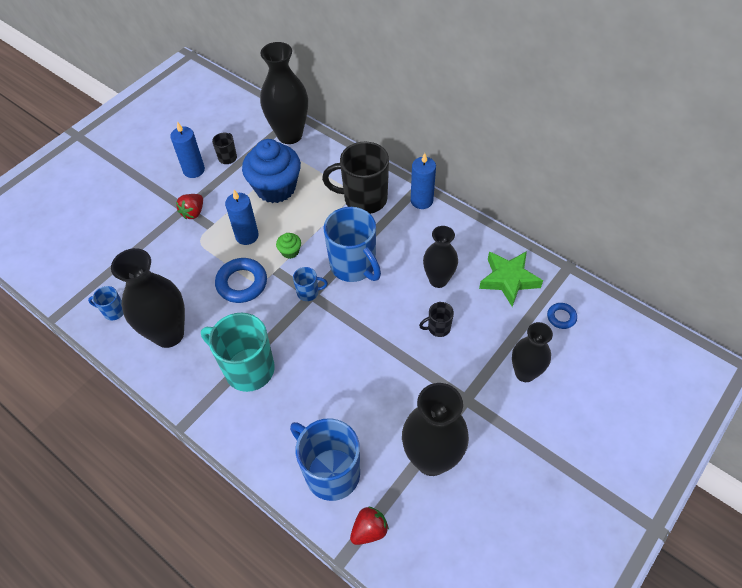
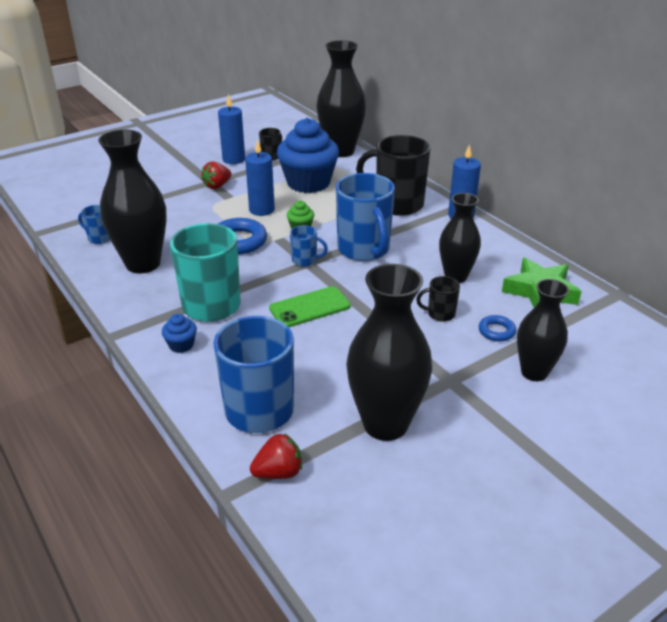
camera: 15 degrees right, 20 degrees down
blue ring [547,303,577,329] -> blue ring moved to [479,315,516,341]
none -> blue cupcake [162,314,197,353]
none -> green phone [269,286,351,327]

